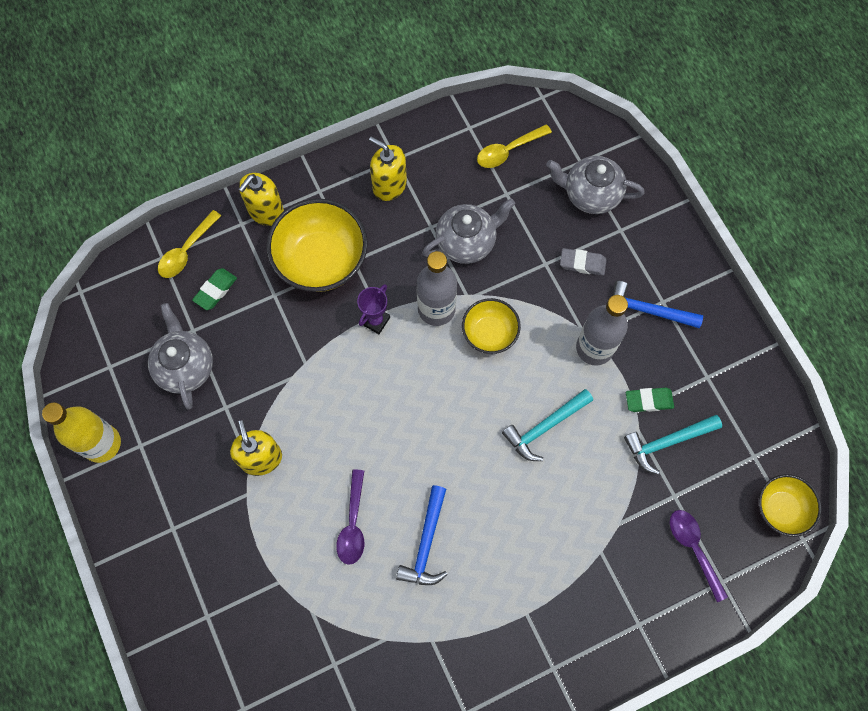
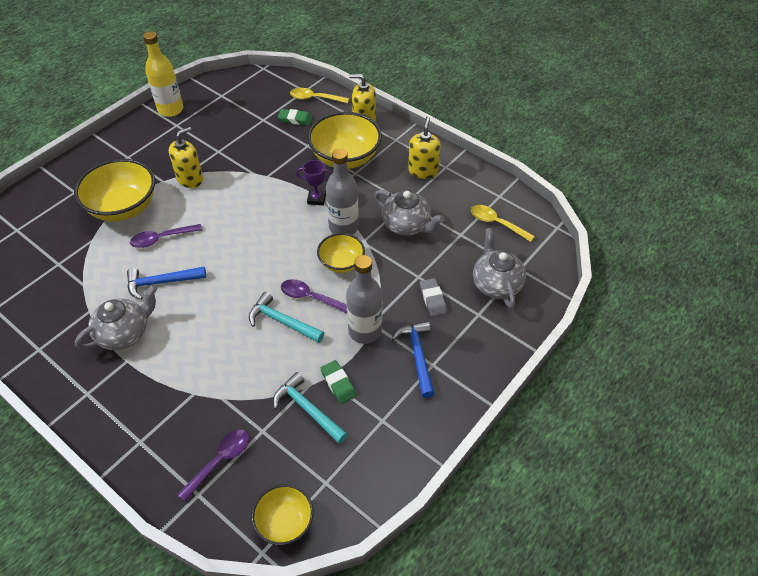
camera: 65 degrees right, 20 degrees down
grey teapot [148,303,213,409] -> grey teapot moved to [75,285,157,350]
none -> yellow bowl [74,159,155,222]
none -> purple spoon [281,279,347,313]

